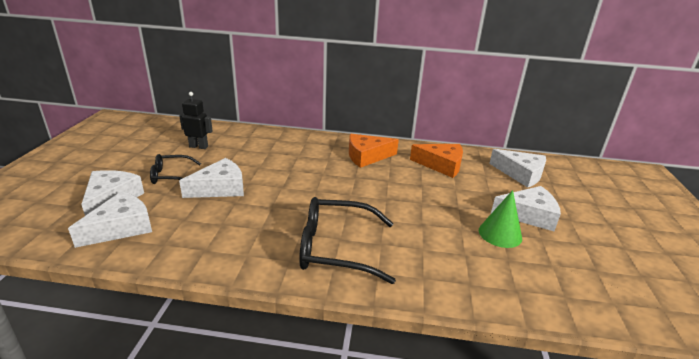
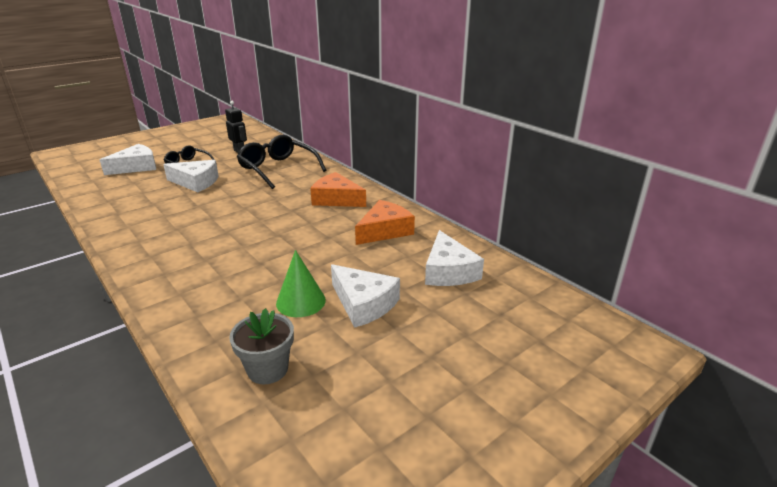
camera: 45 degrees right, 0 degrees up
white cheese [68,191,152,248] -> none
black glasses [299,197,396,284] -> black glasses moved to [237,135,326,189]
orange cheese [410,144,463,178] -> orange cheese turned 105 degrees counterclockwise [355,200,415,245]
none -> grey flower pot [229,308,294,384]

